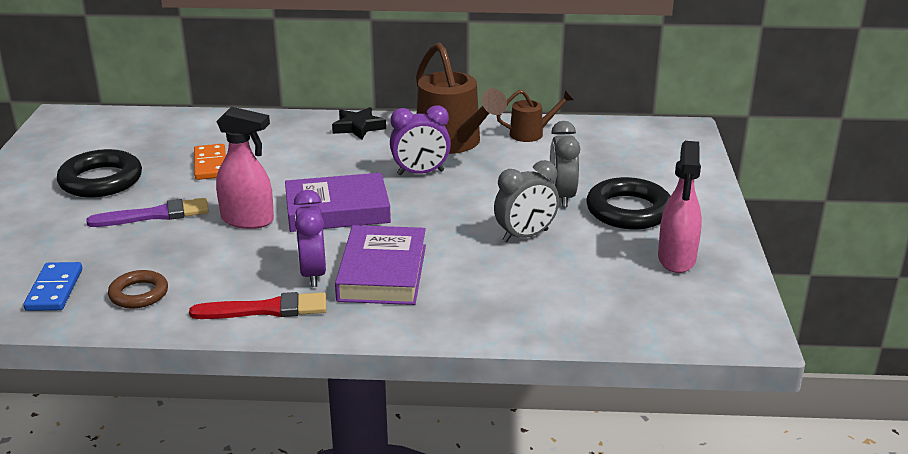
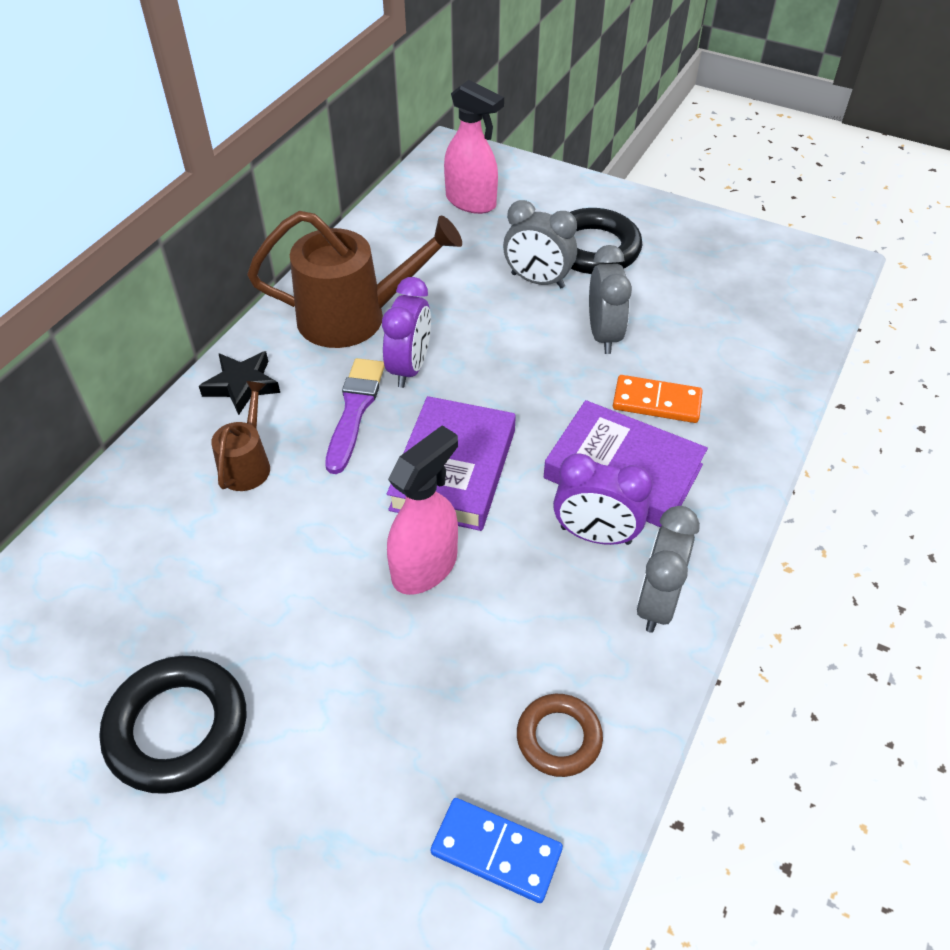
camera: 65 degrees left, 20 degrees up
purple brush [86,198,209,227] -> purple brush moved to [326,358,385,474]
red brush [189,292,326,319] -> grey clock [636,506,700,633]
orange domino [194,144,226,180] -> orange domino moved to [613,375,703,423]
brown watering can [497,90,573,142] -> brown watering can moved to [211,381,270,491]
pink spray bottle [658,141,702,273] -> pink spray bottle moved to [444,80,504,214]

